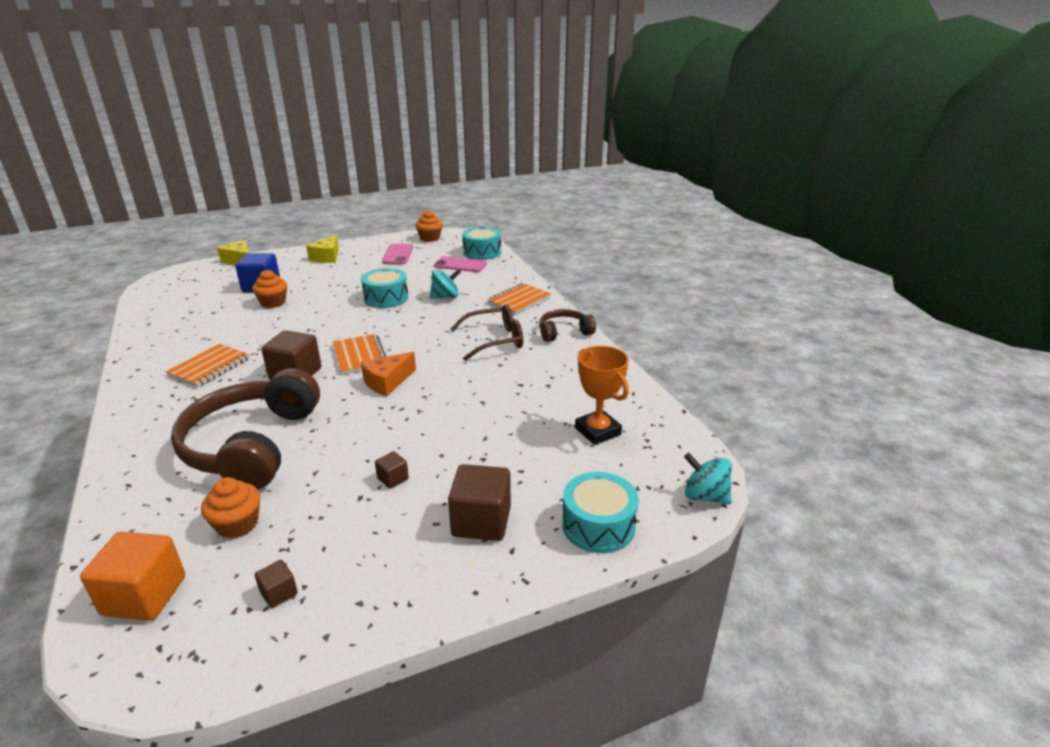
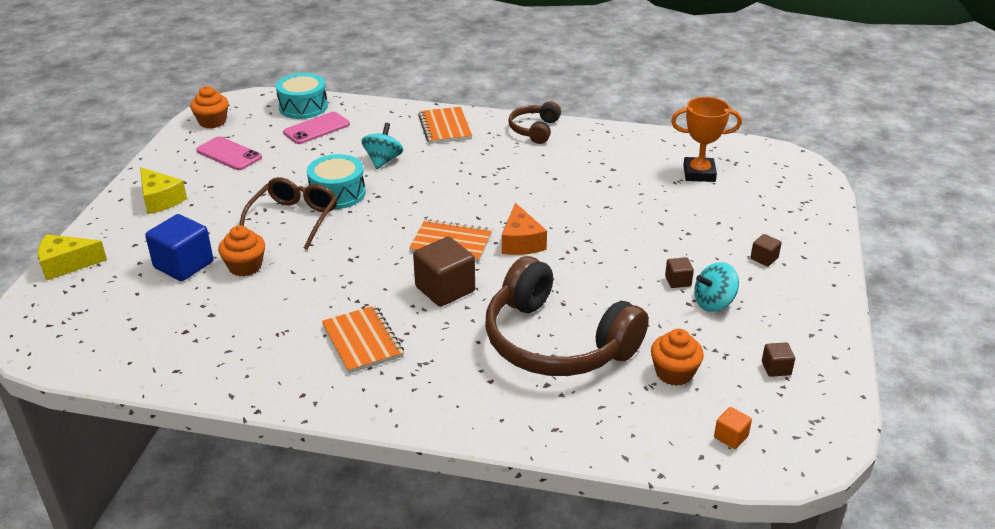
camera: 55 degrees left, 5 degrees up
orange cube [80,532,185,621] -> orange cube [714,407,752,449], size x0.49
brown cube [448,464,511,541] -> brown cube [750,234,782,266], size x0.49
brown glasses [450,304,523,361] -> brown glasses moved to [240,177,337,250]
turquoise drum [562,472,639,553] -> none
turquoise spinning top [684,453,732,504] -> turquoise spinning top moved to [694,262,739,312]

